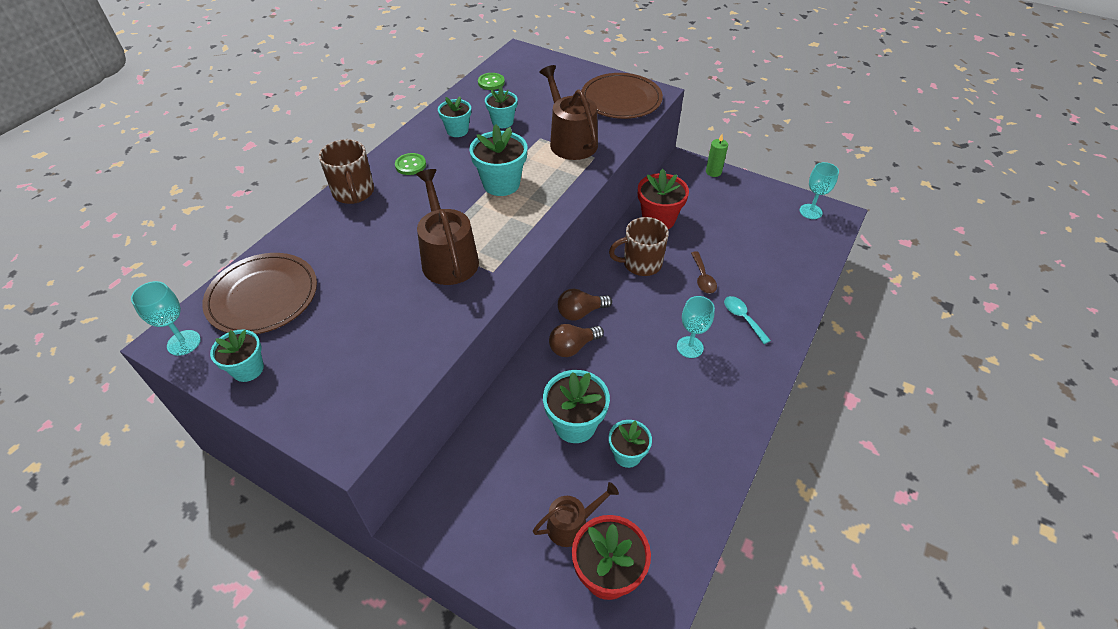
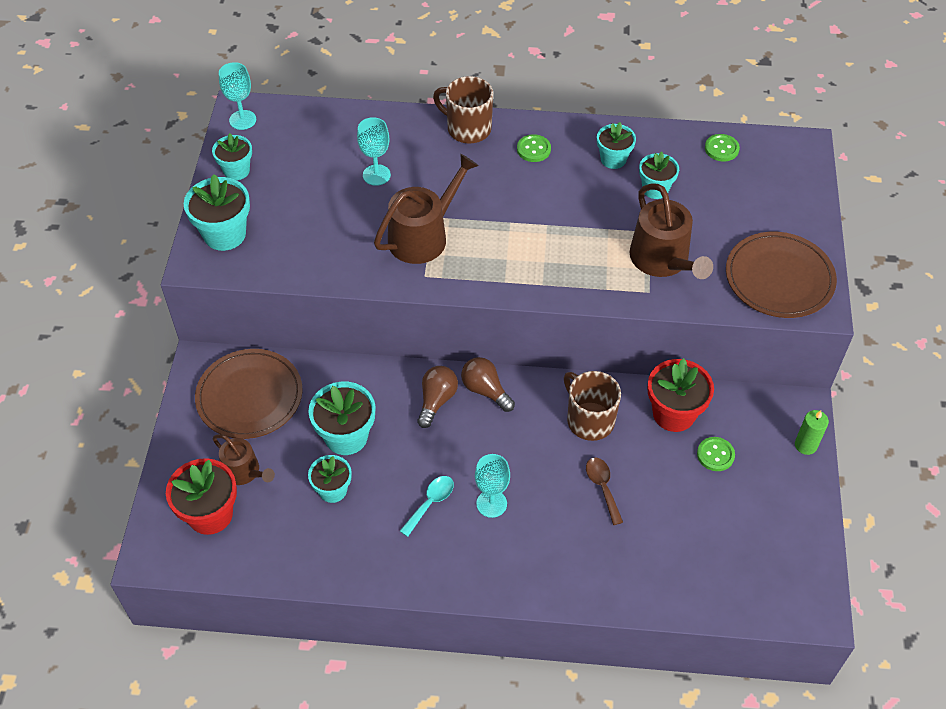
camera: 65 degrees right, 5 degrees up
brown plate [202,253,317,334] -> brown plate moved to [195,349,303,439]
brown mug [319,139,374,204] -> brown mug turned 75 degrees clockwise [433,76,493,143]
turquoise flower pot [469,124,527,196] -> turquoise flower pot moved to [184,174,250,251]
brown watering can [539,65,598,160] -> brown watering can turned 120 degrees clockwise [630,184,713,279]
brown light bulb [549,324,604,357] -> brown light bulb turned 75 degrees clockwise [417,366,458,428]
brown spoon [691,251,717,294] -> brown spoon turned 105 degrees clockwise [586,458,623,525]
turquoise spoon [724,296,771,344] -> turquoise spoon moved to [400,476,454,537]
turquoise goblet [800,162,839,219] -> turquoise goblet moved to [357,117,391,186]
none -> green button [697,437,735,471]

